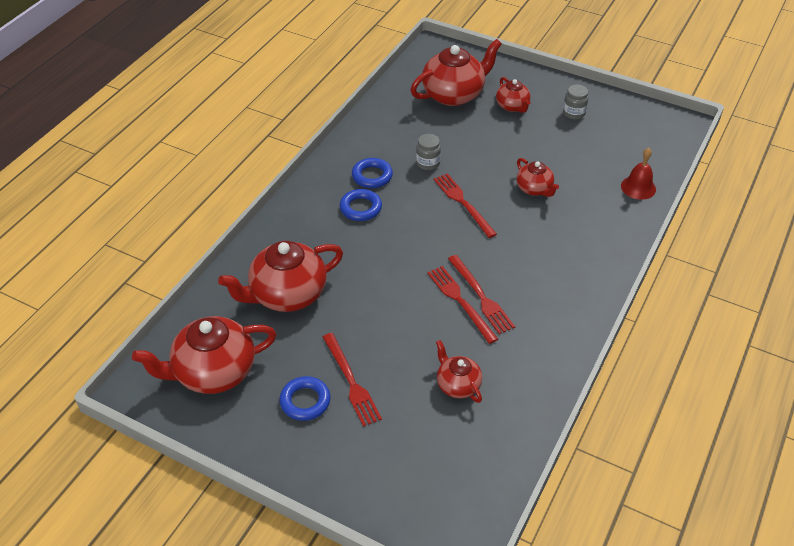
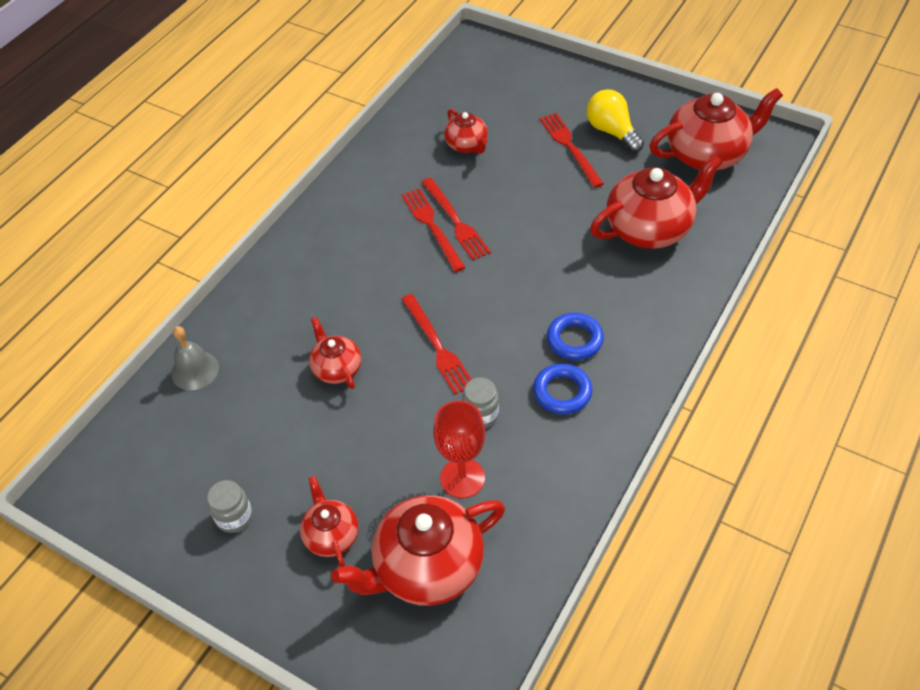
camera: 175 degrees left, 5 degrees up
blue ring [279,376,331,421] -> yellow light bulb [587,89,644,153]
red bell [621,148,656,200] -> grey bell [171,326,219,390]
none -> red goblet [433,401,485,498]

